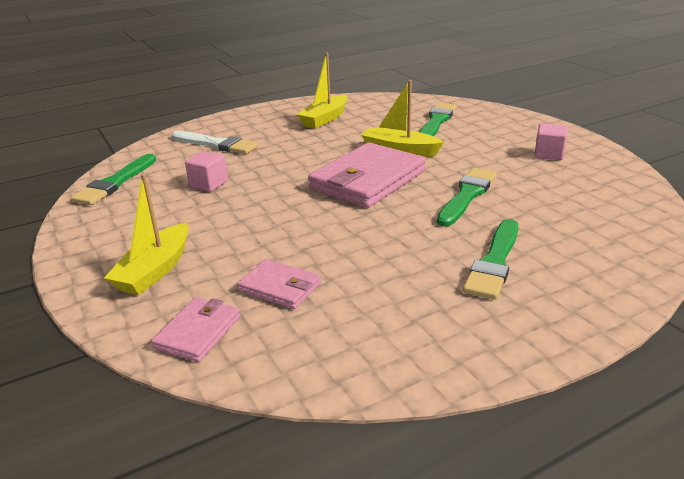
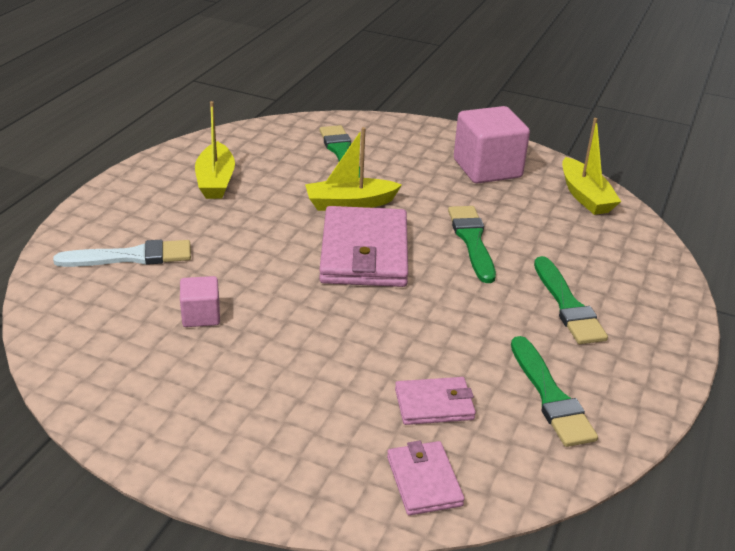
camera: 40 degrees left, 5 degrees up
green brush [71,154,156,205] -> green brush moved to [511,336,598,447]
yellow boat [104,174,189,295] -> yellow boat moved to [562,118,621,215]
pink cube [535,123,568,160] -> pink cube [454,106,530,184], size x1.93

